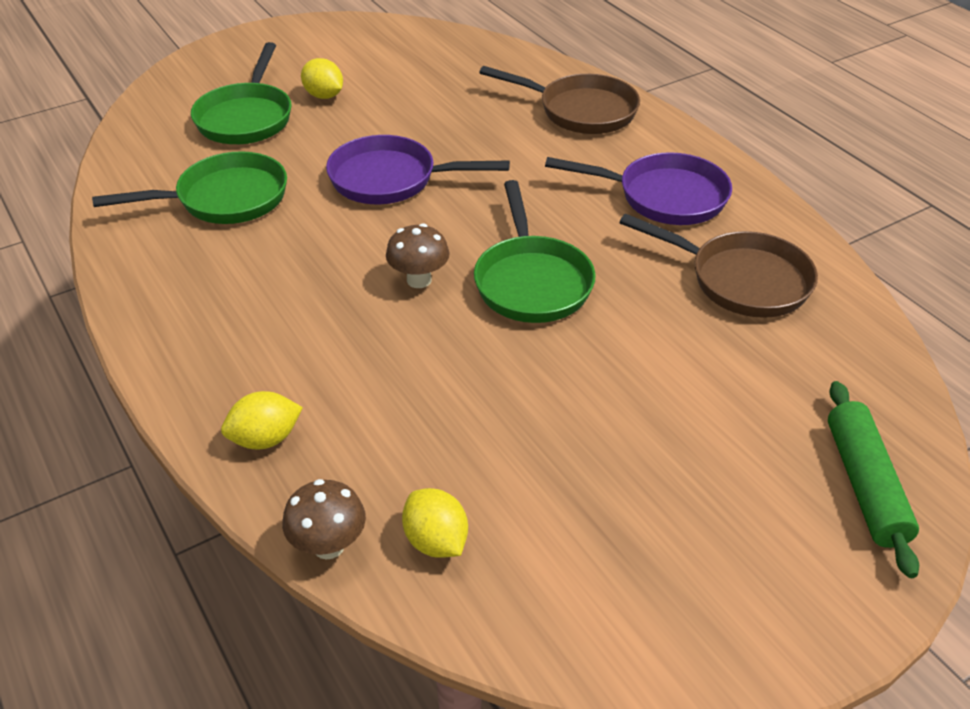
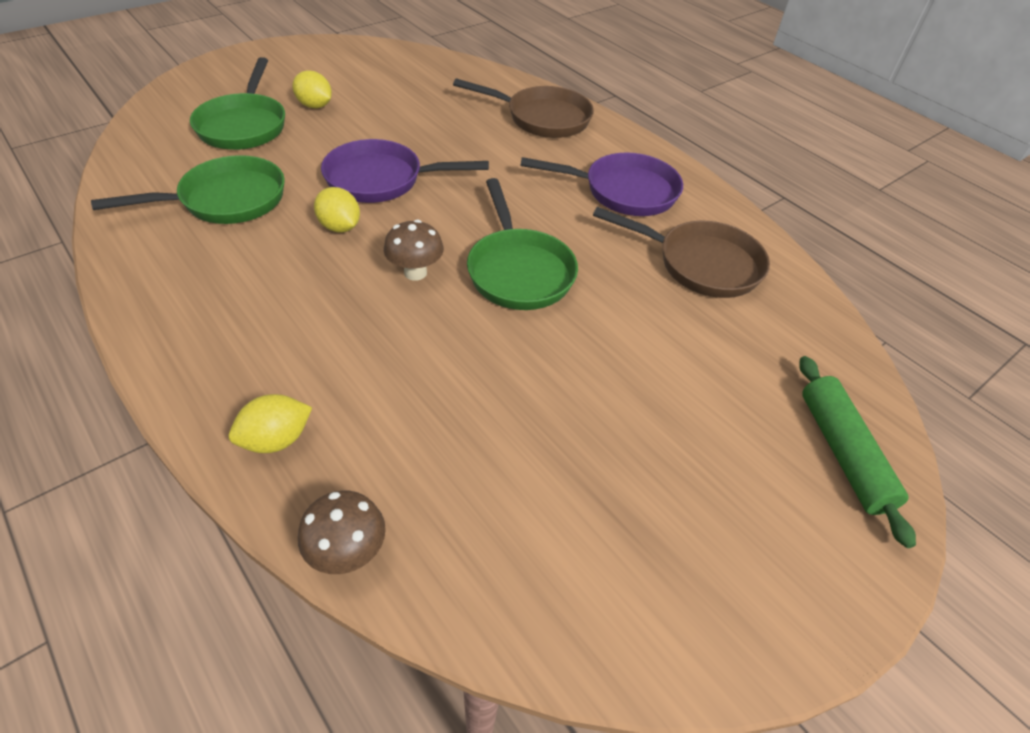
camera: 10 degrees left, 5 degrees up
yellow lemon [402,488,468,558] -> yellow lemon moved to [314,187,360,233]

